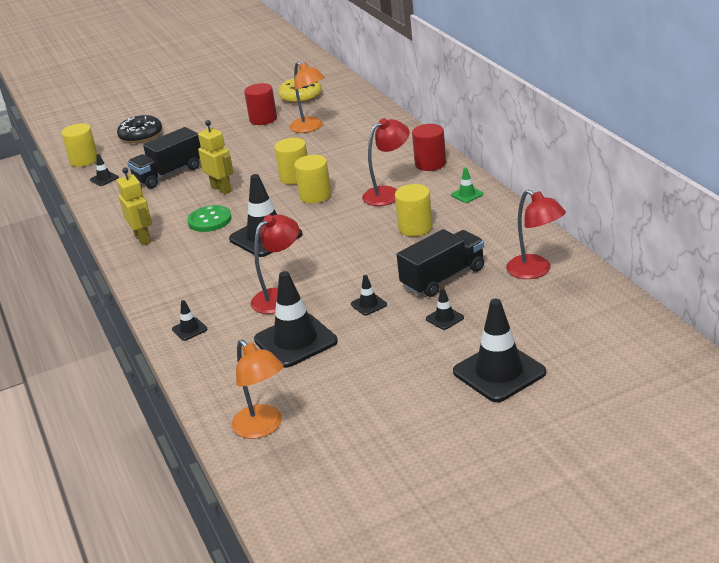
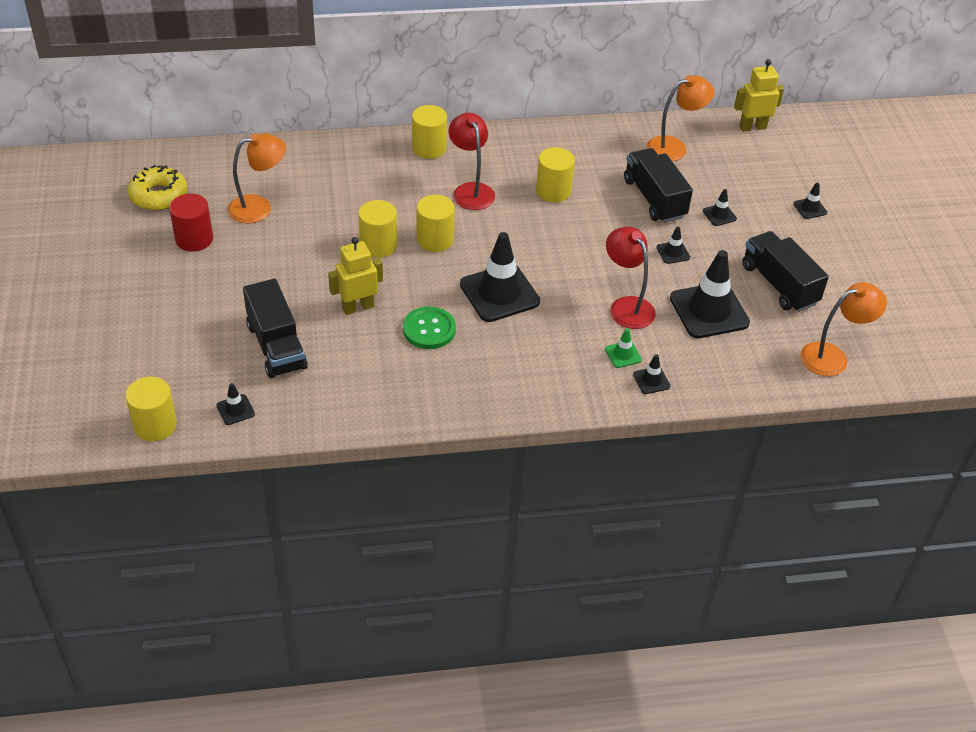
camera: 80 degrees left, 15 degrees up
black donut [117,115,162,143] -> none
yellow robot [117,167,152,246] -> yellow robot moved to [734,59,784,132]
red cylinder [412,124,446,171] -> yellow cylinder [412,105,447,159]
green traffic cone [451,167,483,203] -> green traffic cone moved to [605,328,642,368]
black traffic cone [453,299,546,402] -> black traffic cone [793,183,827,219], size x0.45
red lamp [506,190,566,279] -> orange lamp [647,75,714,161]
none -> black truck [742,231,829,312]

